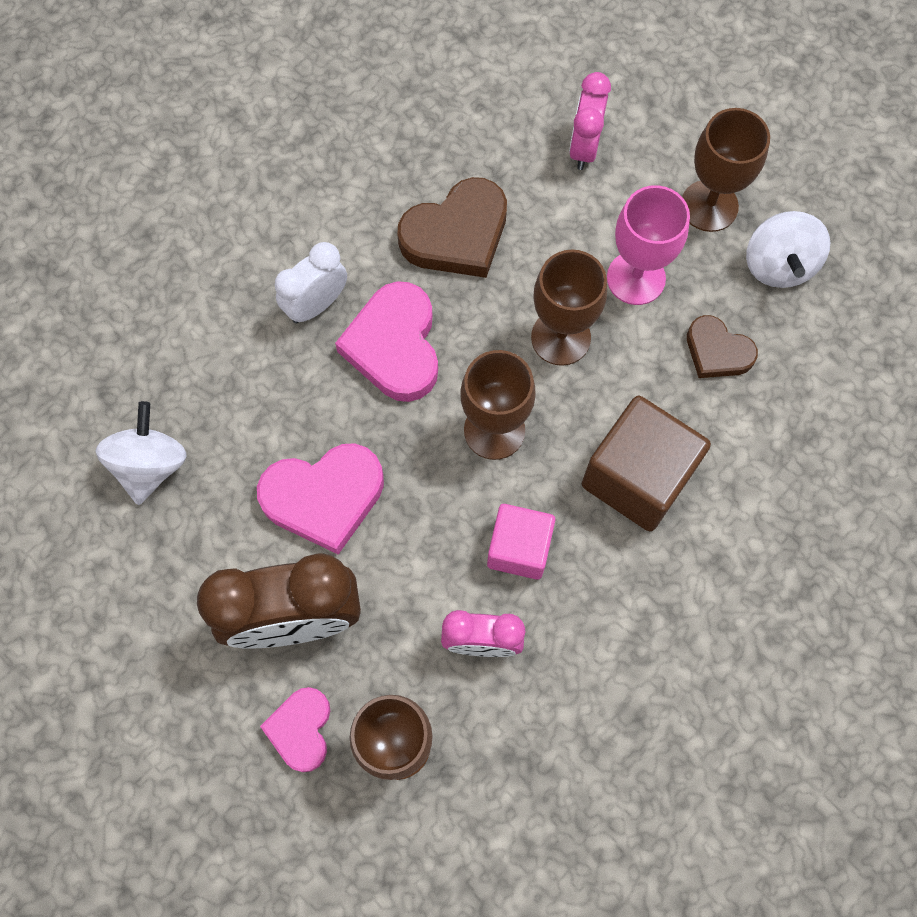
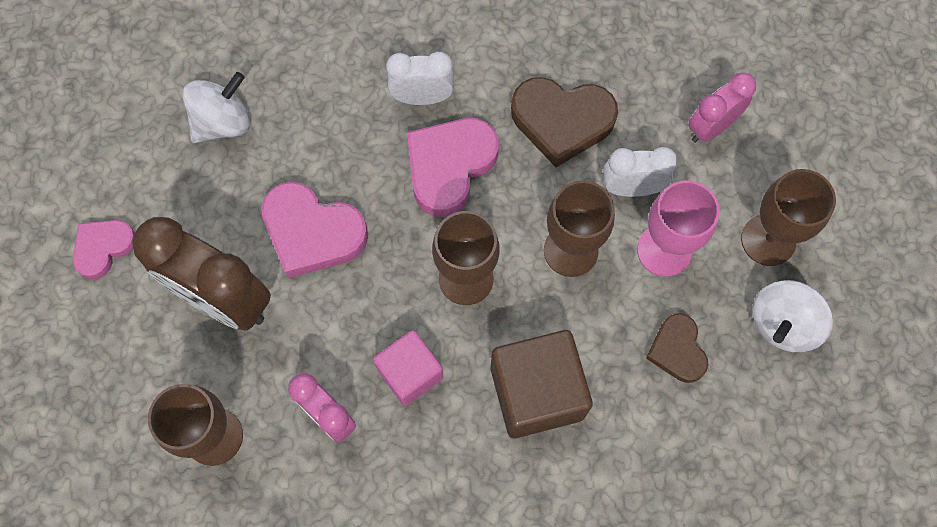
camera: 40 degrees right, 0 degrees up
pink heart [260,687,330,772] -> pink heart moved to [73,220,135,279]
none -> white clock [603,147,678,197]

